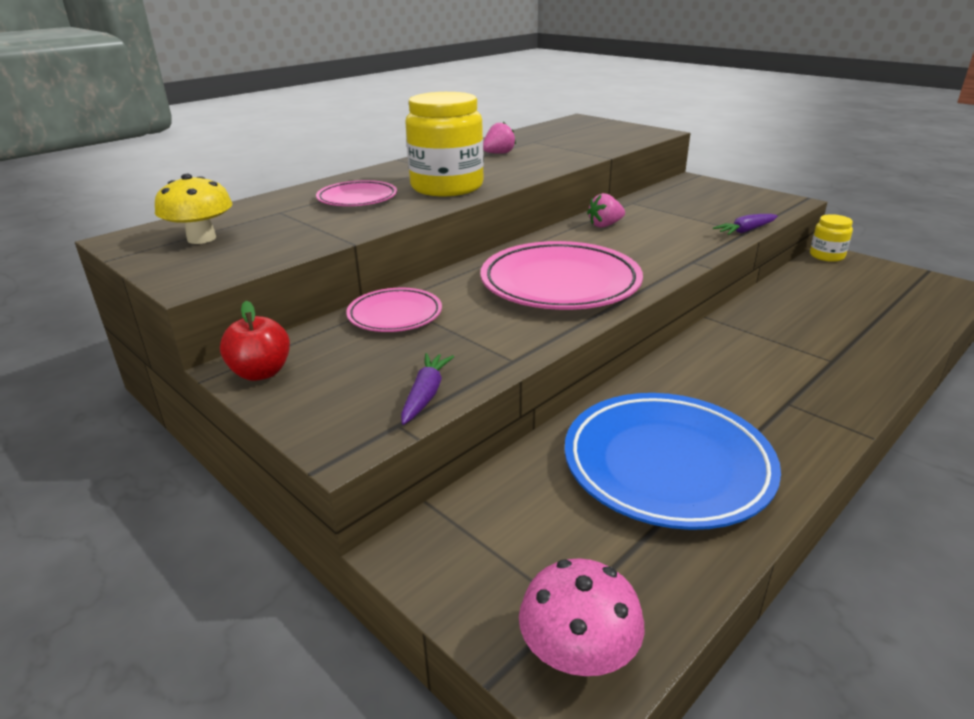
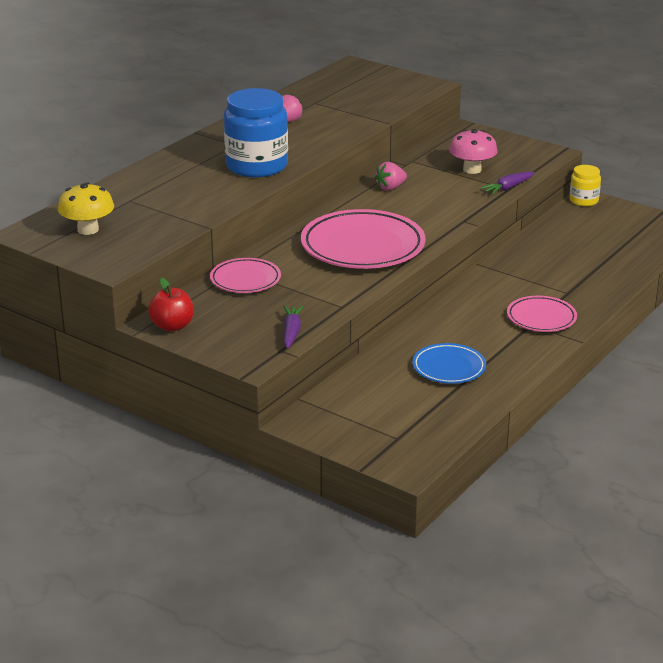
camera: 10 degrees left, 0 degrees up
pink plate [316,180,397,206] -> pink plate moved to [507,296,577,332]
yellow jar [405,92,484,196] -> blue jar [224,88,288,177]
pink mushroom [519,558,645,676] -> pink mushroom moved to [449,129,498,174]
blue plate [565,393,781,530] -> blue plate [412,343,486,384], size x0.55

